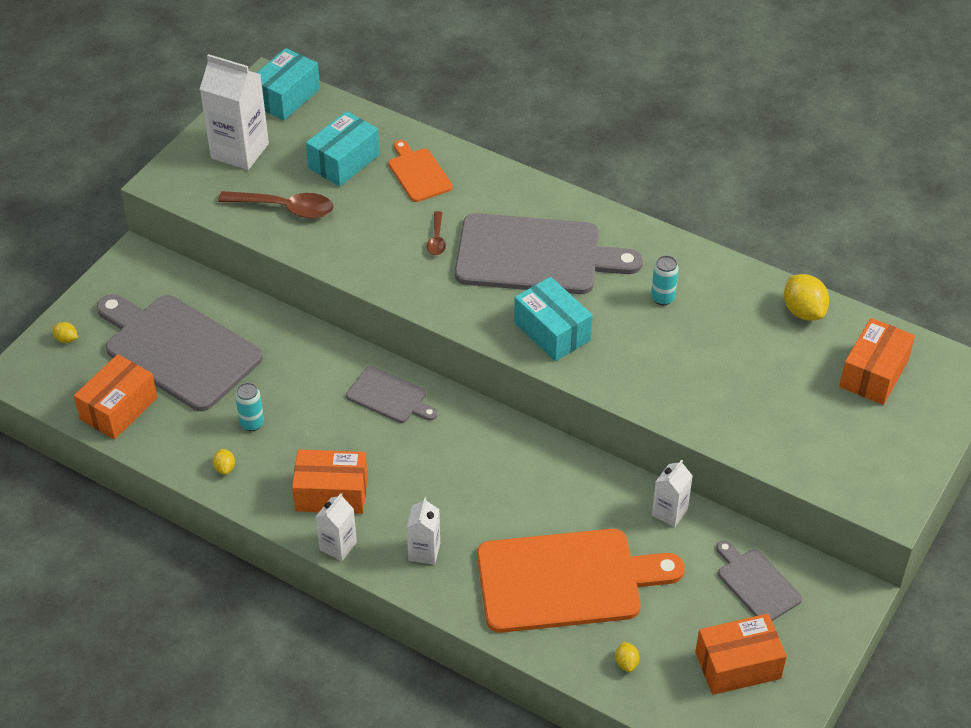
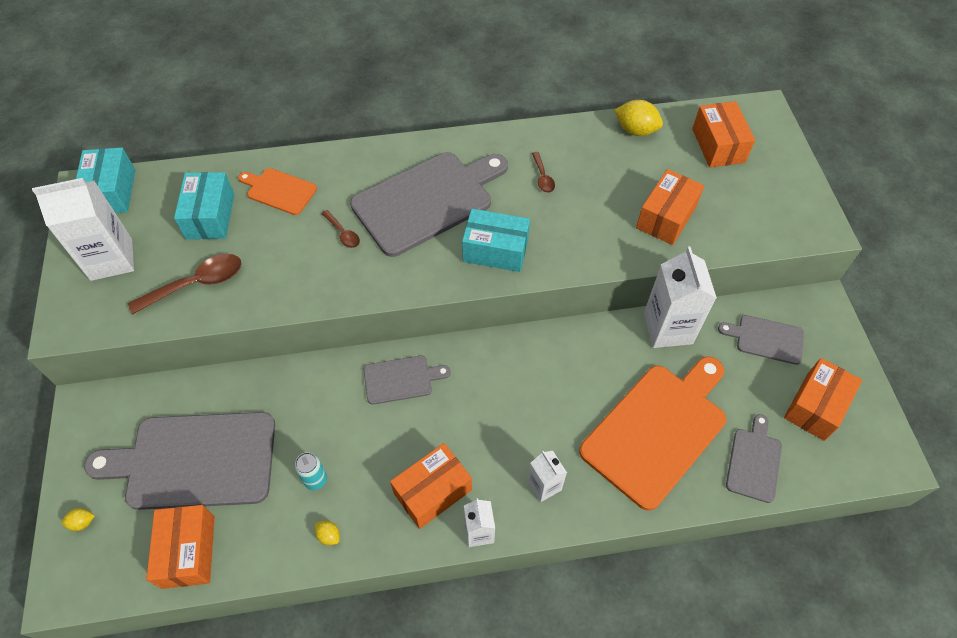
camera: 40 degrees left, 10 degrees up
yellow lemon [615,642,640,672] -> grey cutting board [726,414,782,503]
turquoise can [651,256,679,305] -> brown spoon [532,152,555,193]
white carton [652,459,693,527] -> white carton [644,246,717,348], size x1.84
none -> orange box [636,169,704,245]

